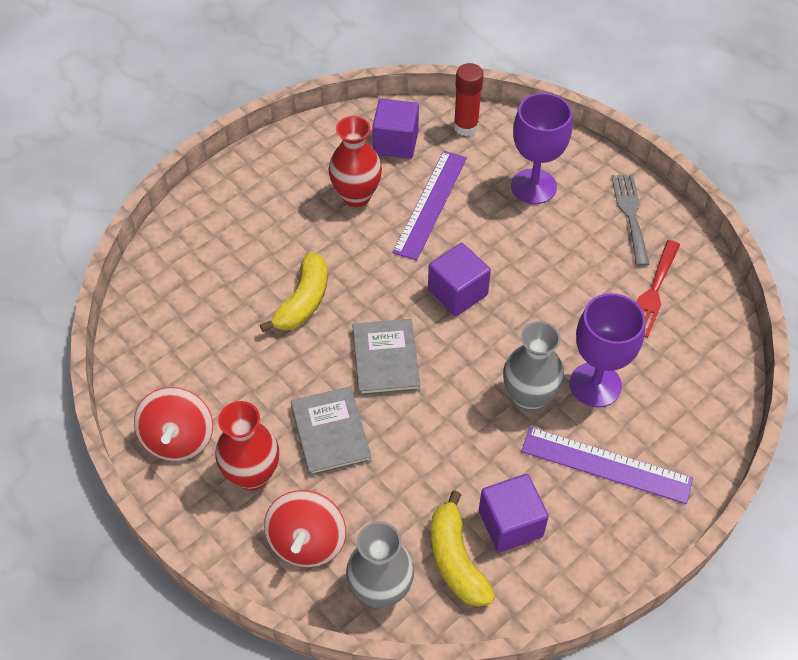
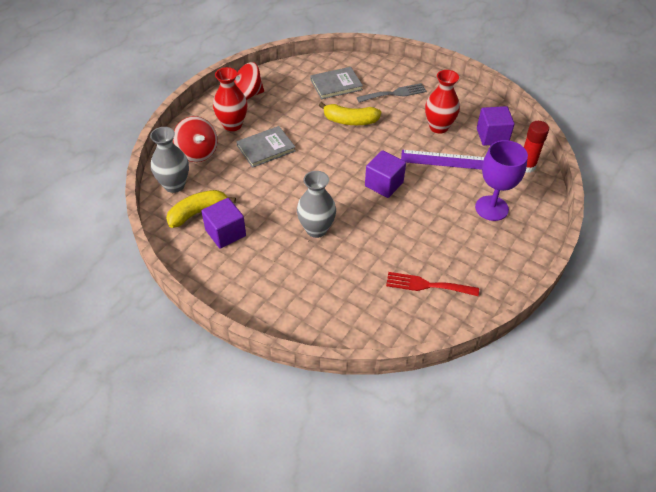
camera: 75 degrees right, 5 degrees down
red spinning top [264,490,346,567] -> red spinning top turned 120 degrees counterclockwise [173,116,218,162]
grey book [352,319,420,396] -> grey book moved to [310,67,363,99]
purple ruler [521,427,693,504] -> none
purple goblet [570,293,645,407] -> none
grey fork [611,174,650,266] -> grey fork moved to [357,83,427,102]

